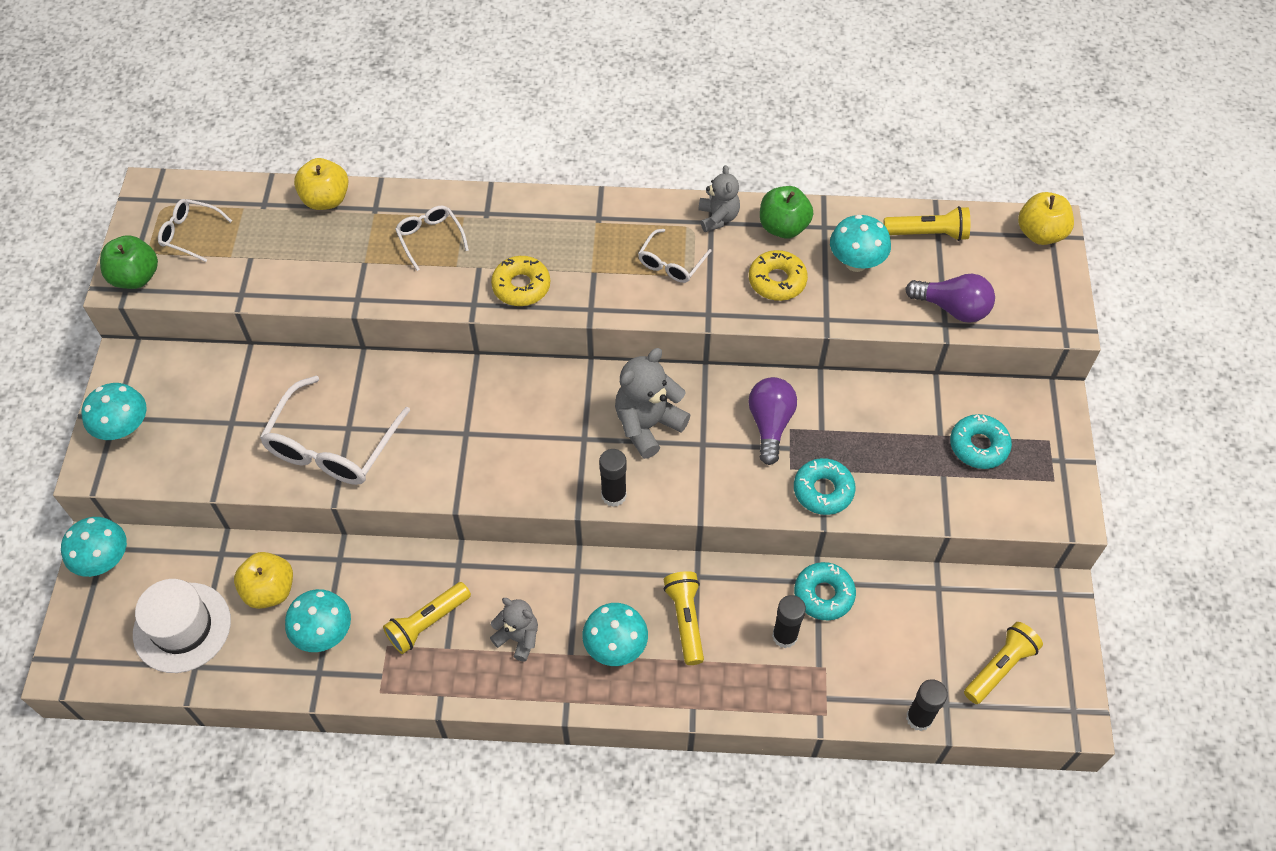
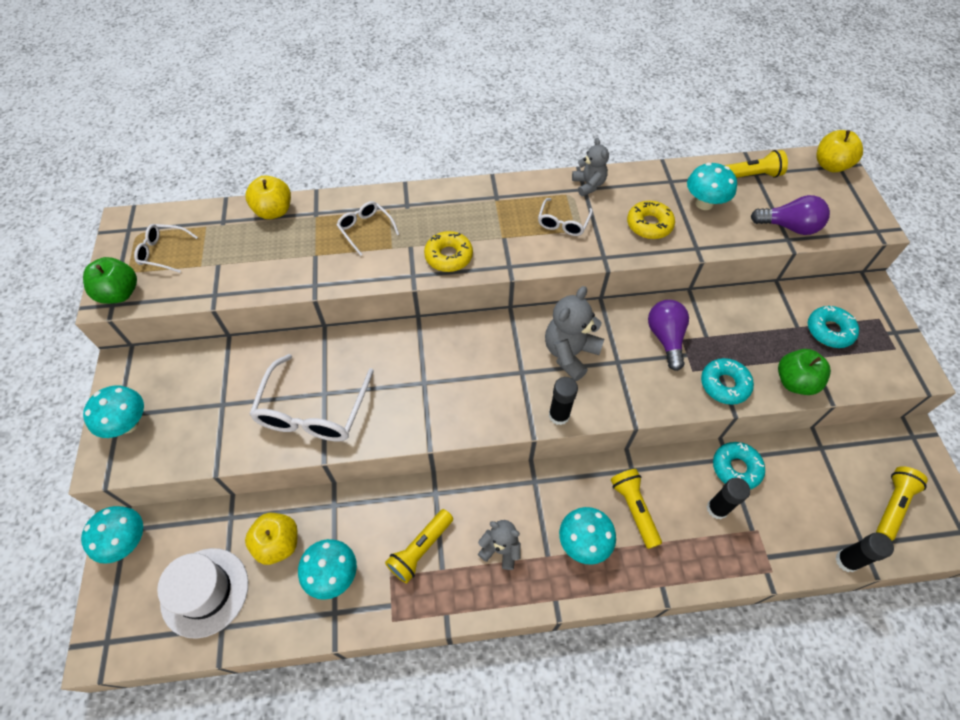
camera: 10 degrees left, 0 degrees up
green apple [760,186,813,238] -> green apple moved to [778,349,831,395]

